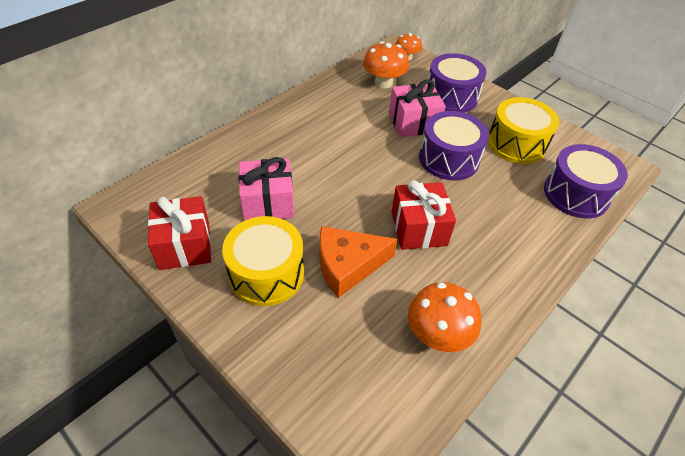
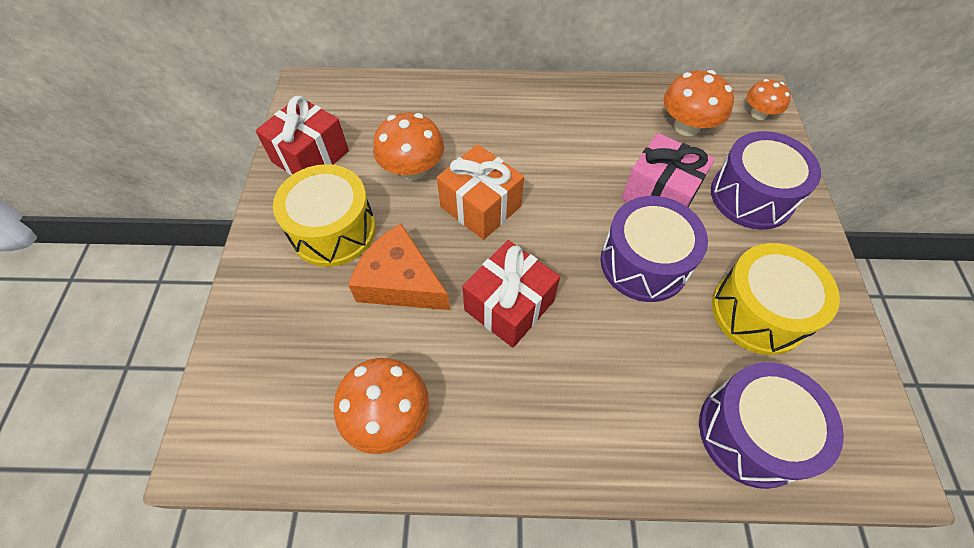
camera: 50 degrees right, 10 degrees up
pink gift [238,157,294,221] -> orange mushroom [373,112,444,180]
none -> orange gift [437,144,524,240]

